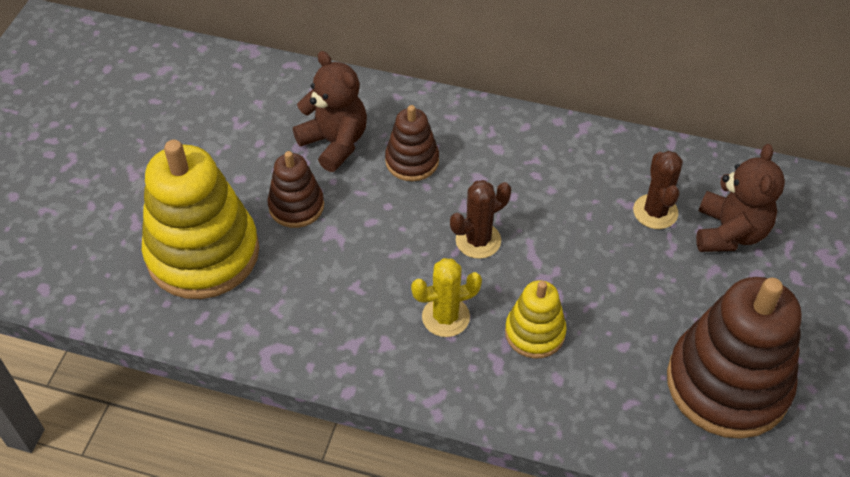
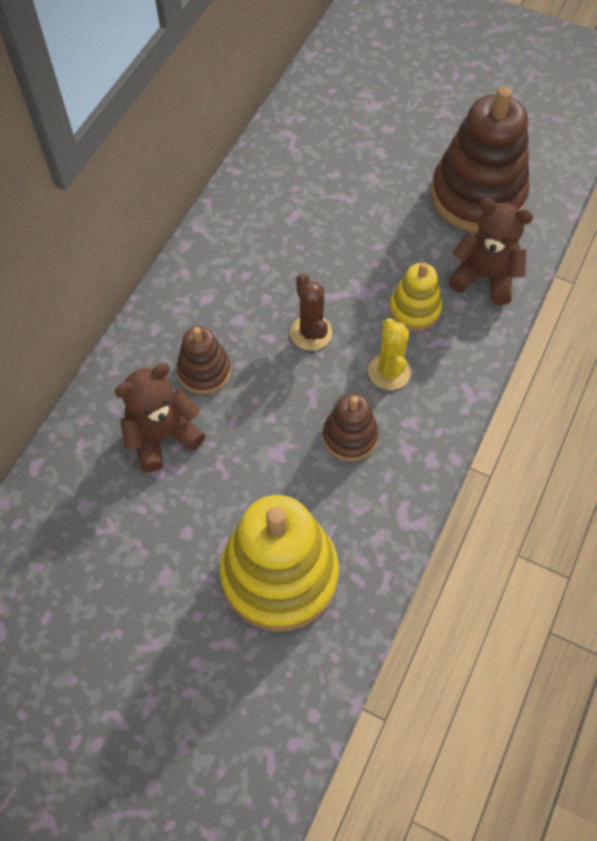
camera: 80 degrees left, 10 degrees up
brown stacking toy [267,151,324,228] -> brown stacking toy moved to [323,394,378,461]
brown cactus [633,151,683,229] -> none
brown teddy bear [696,144,785,252] -> brown teddy bear moved to [448,198,533,305]

